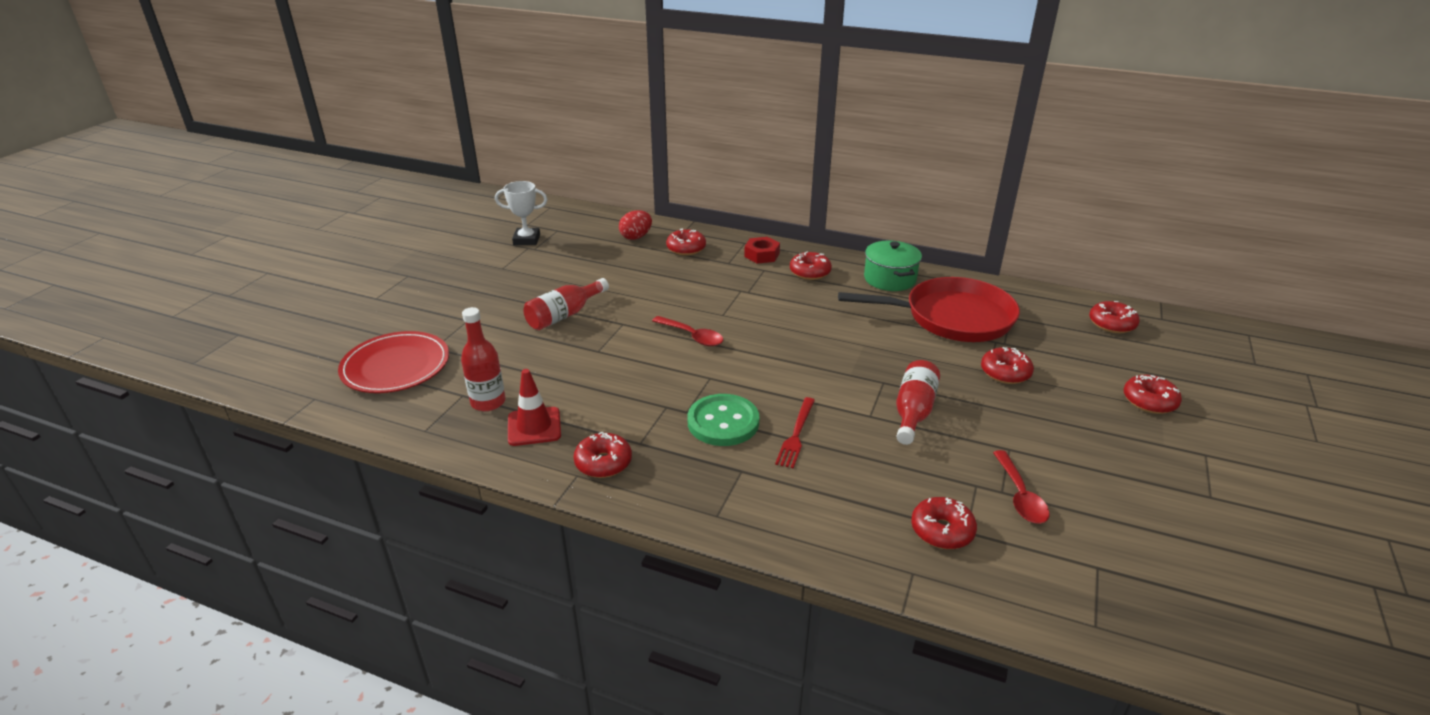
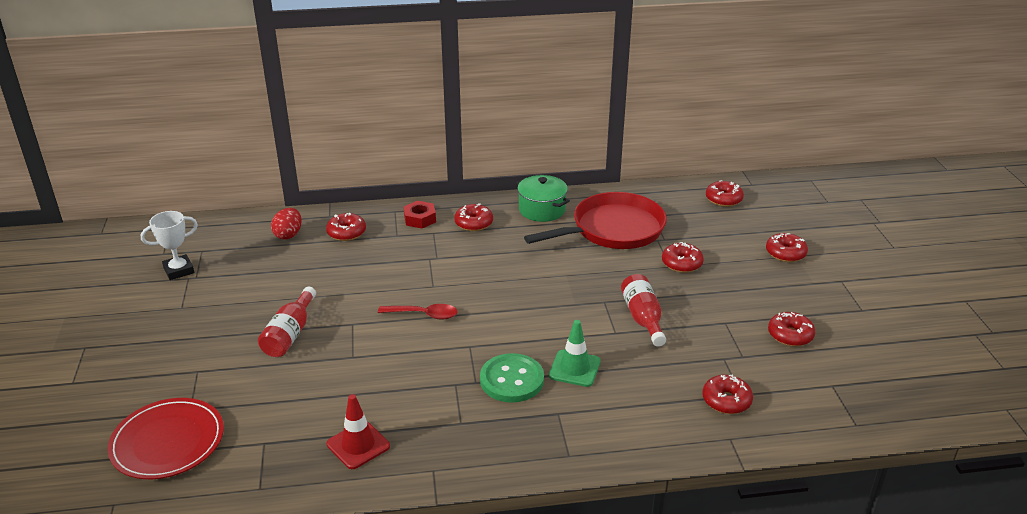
camera: 30 degrees left, 0 degrees up
red bottle [461,307,506,411] -> none
red donut [574,432,632,478] -> red donut moved to [768,312,815,347]
red fork [775,397,815,469] -> green traffic cone [549,320,601,387]
red spoon [993,450,1049,524] -> none

